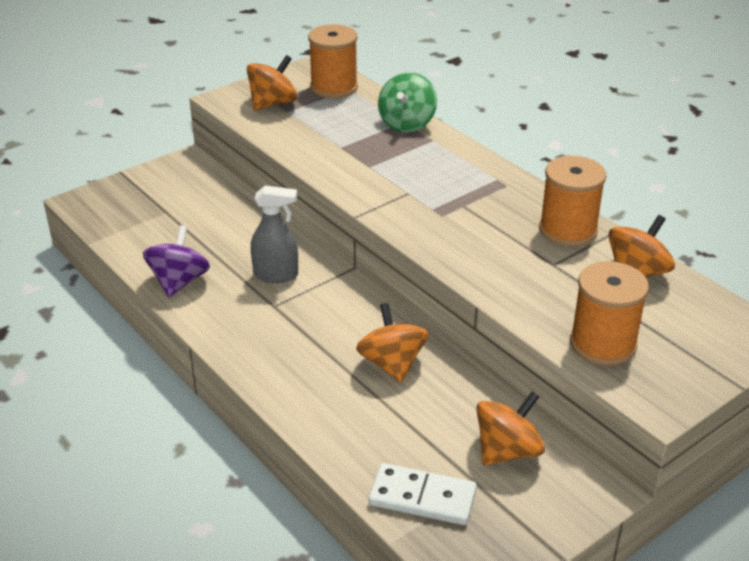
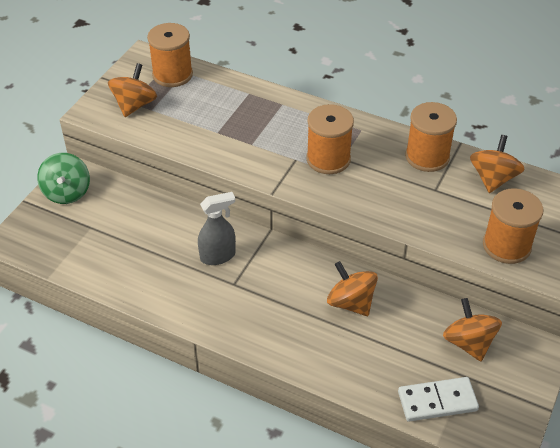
camera: 25 degrees left, 10 degrees up
purple spinning top [143,225,210,297] -> none
green spinning top [378,72,437,133] -> green spinning top moved to [37,153,90,204]
orange spinning top [476,391,545,465] -> orange spinning top turned 45 degrees counterclockwise [443,298,502,361]
none -> orange spool [306,104,354,174]

